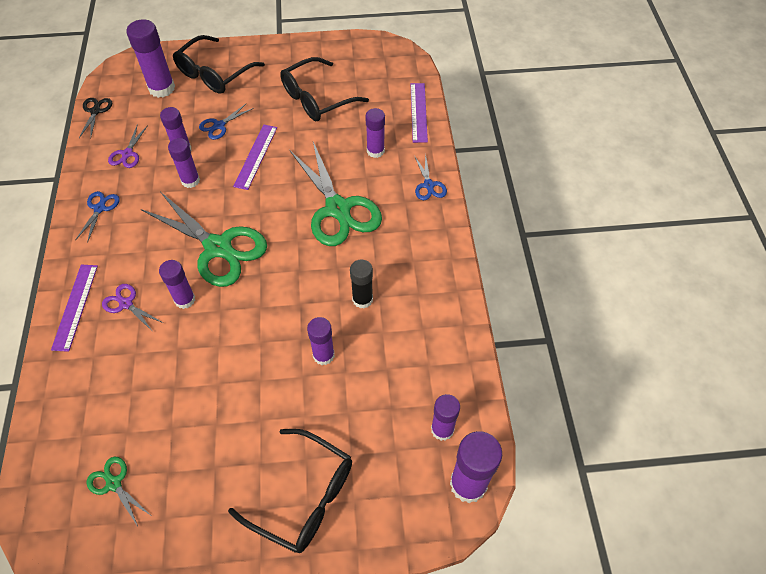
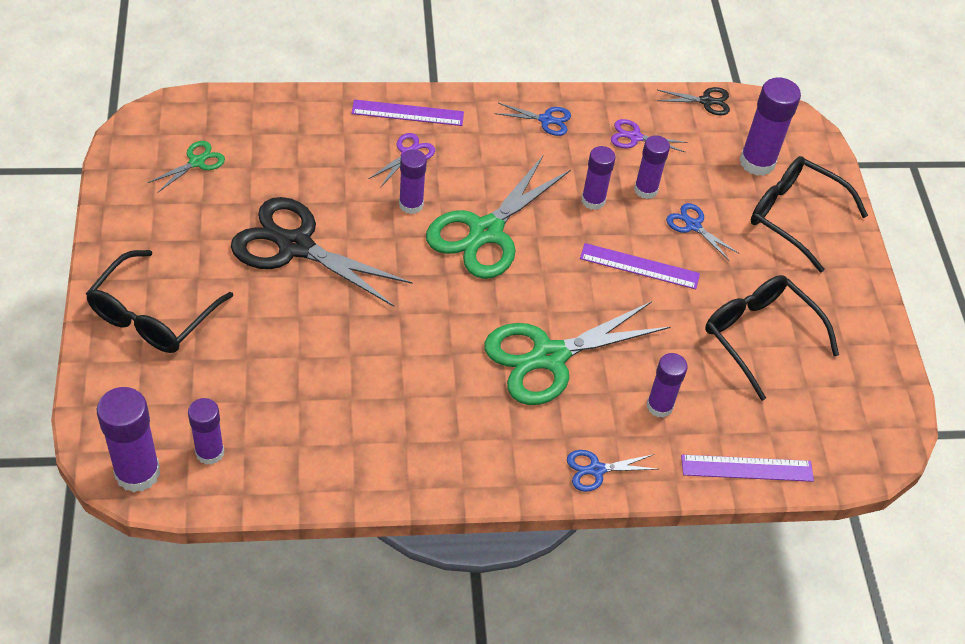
camera: 85 degrees right, 5 degrees down
purple glue stick [307,317,335,365] -> none
black glue stick [350,259,373,308] -> none
none -> black scissors [231,197,412,307]

